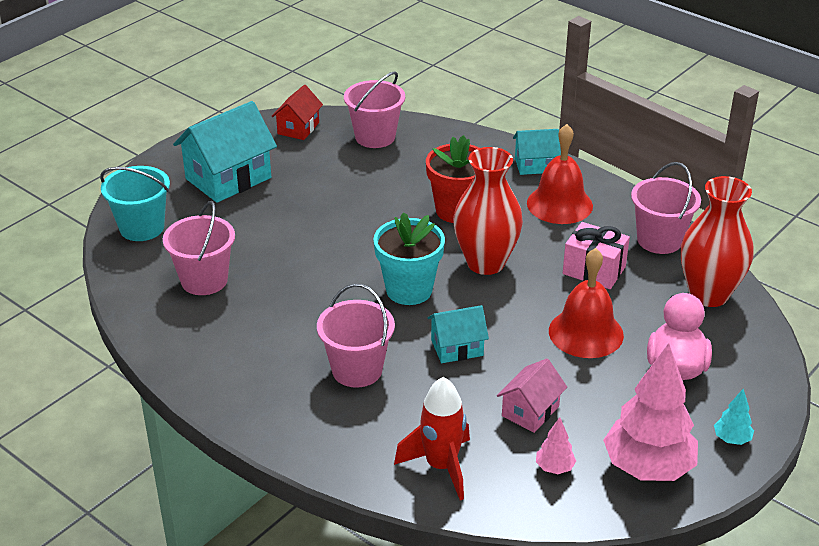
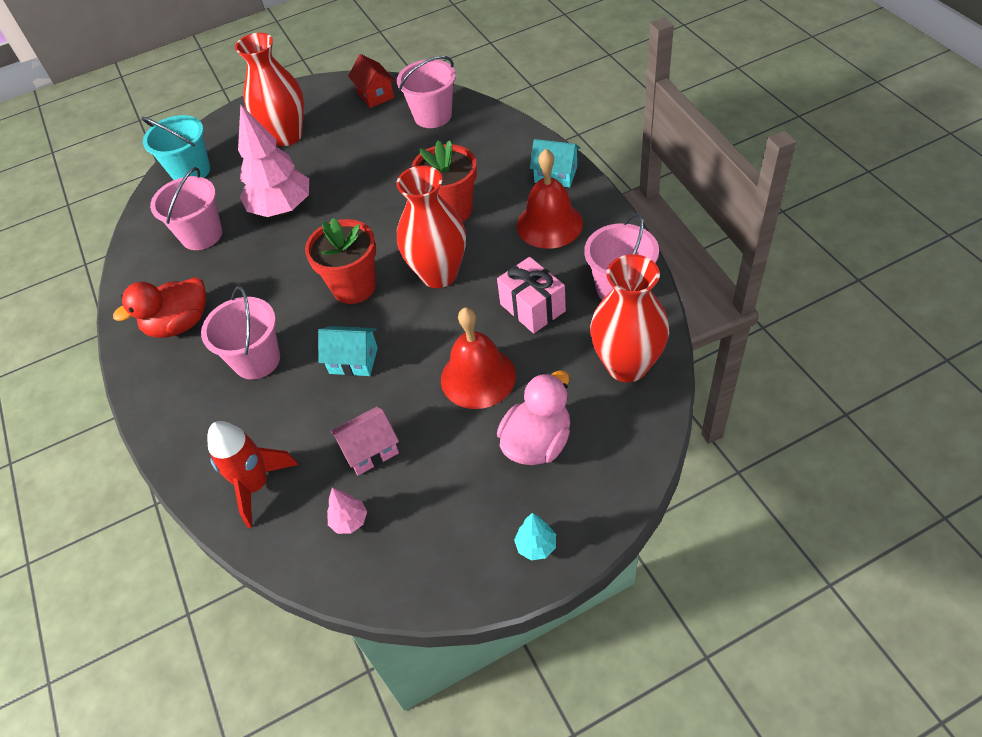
camera: 30 degrees right, 15 degrees up
turquoise house [173,101,277,203] -> red vase [235,33,304,146]
red house [271,85,323,140] -> red house turned 75 degrees counterclockwise [348,54,395,108]
turquoise flower pot [373,212,445,305] -> red flower pot [305,218,376,304]
pink tree [603,343,698,481] -> pink tree moved to [238,105,309,217]
none -> red duck [113,277,206,338]

